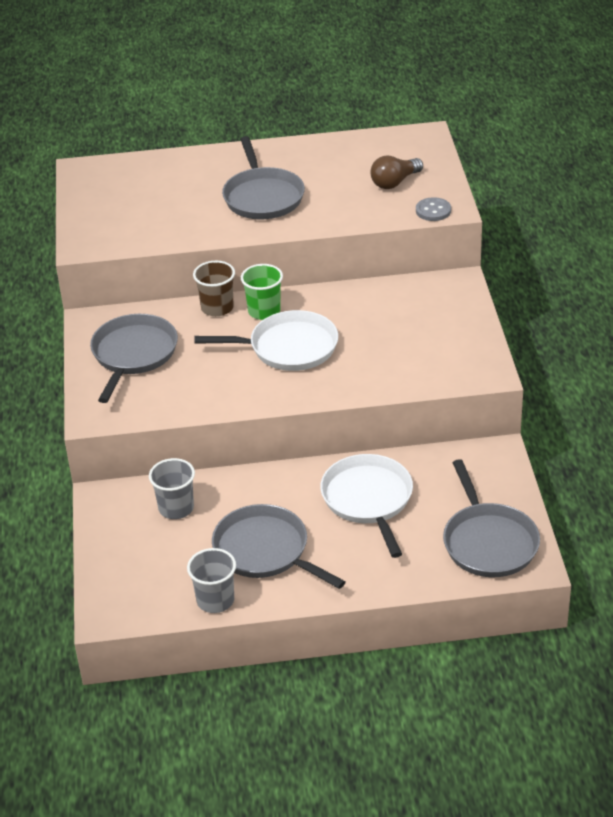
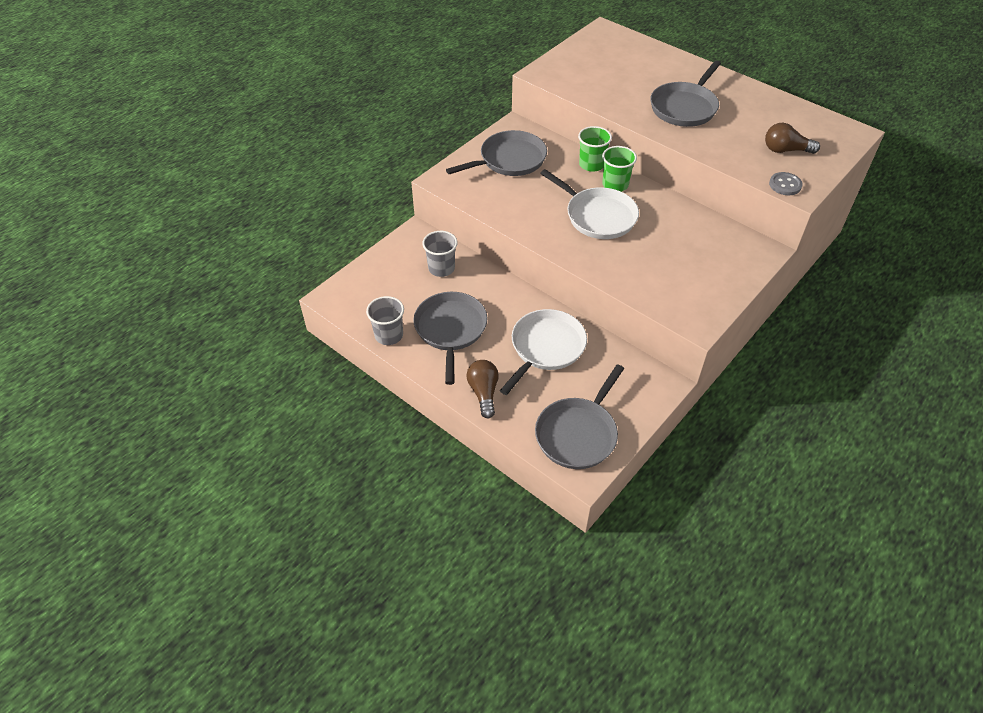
camera: 45 degrees right, 10 degrees up
brown cup [193,261,235,316] -> green cup [578,126,612,172]
none -> brown light bulb [466,360,499,418]

